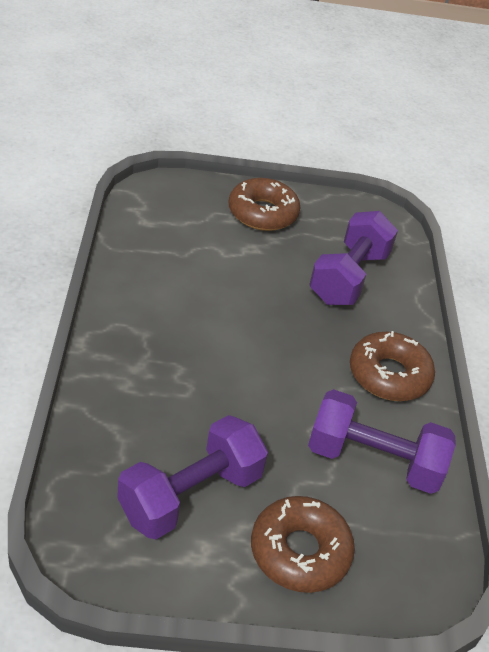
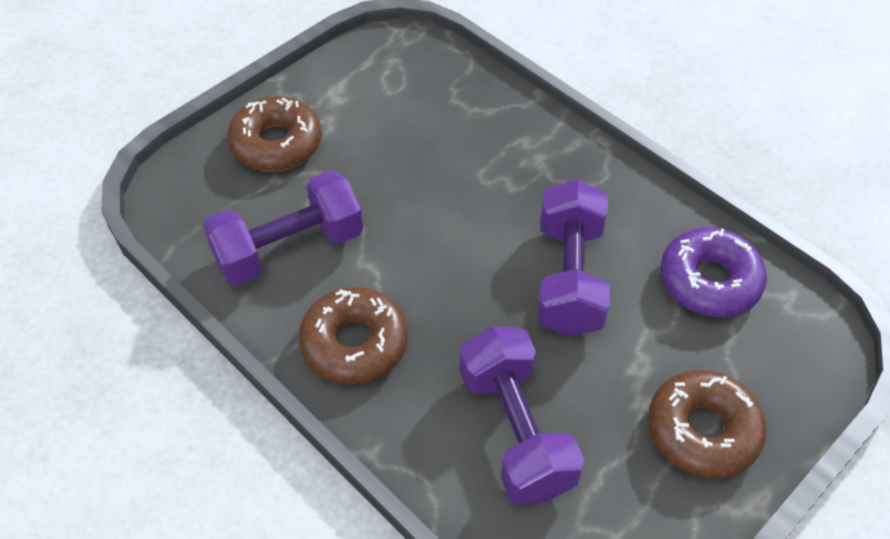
camera: 140 degrees right, 10 degrees up
purple dumbbell [117,415,268,539] -> purple dumbbell moved to [538,179,610,337]
none -> purple donut [660,227,767,318]

